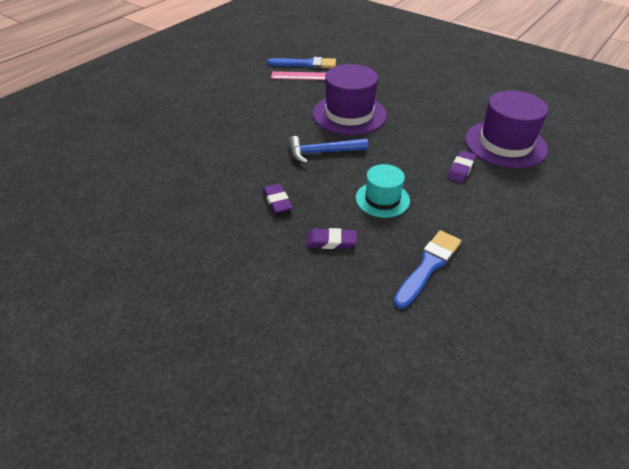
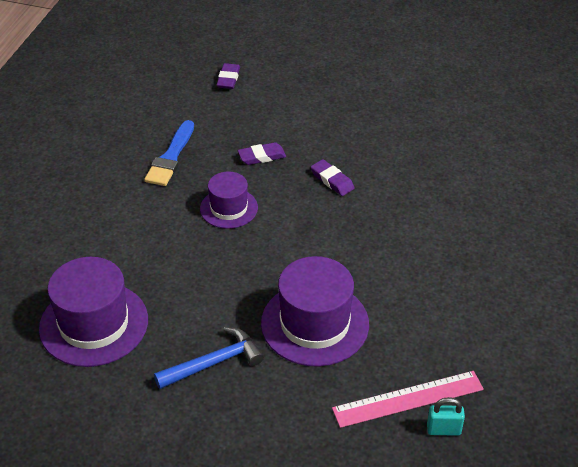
camera: 160 degrees right, 0 degrees up
blue brush [267,57,336,69] -> turquoise padlock [427,397,465,436]
blue hammer [289,136,368,164] -> blue hammer moved to [154,327,264,389]
turquoise hat [356,164,410,218] -> purple hat [200,171,258,229]
purple eraser [447,150,476,183] -> purple eraser moved to [216,63,240,89]

